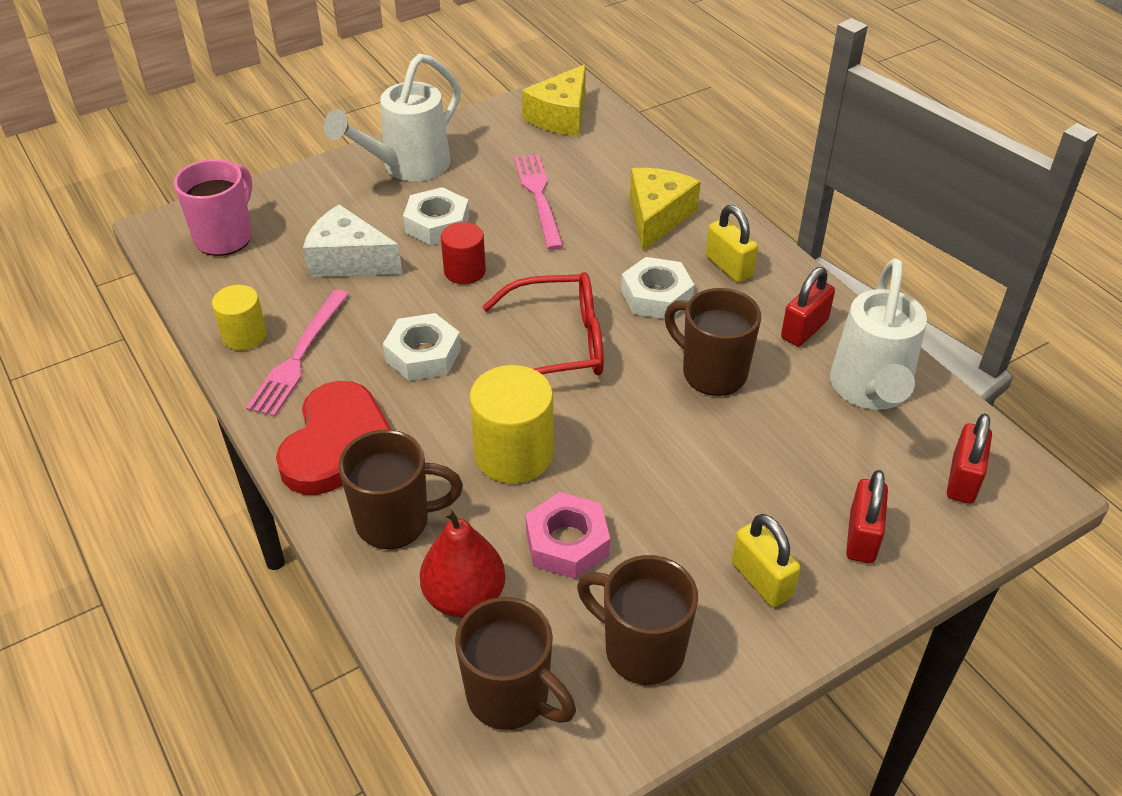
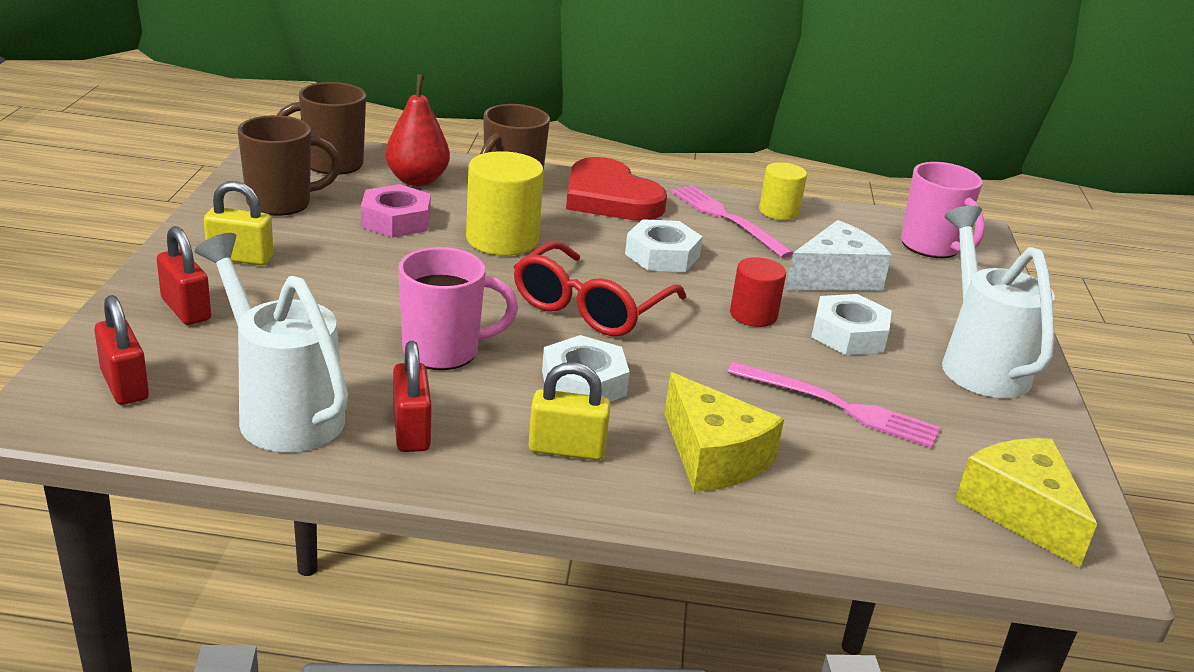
camera: 125 degrees right, 15 degrees down
brown mug [664,288,761,396] -> pink mug [398,247,518,370]

